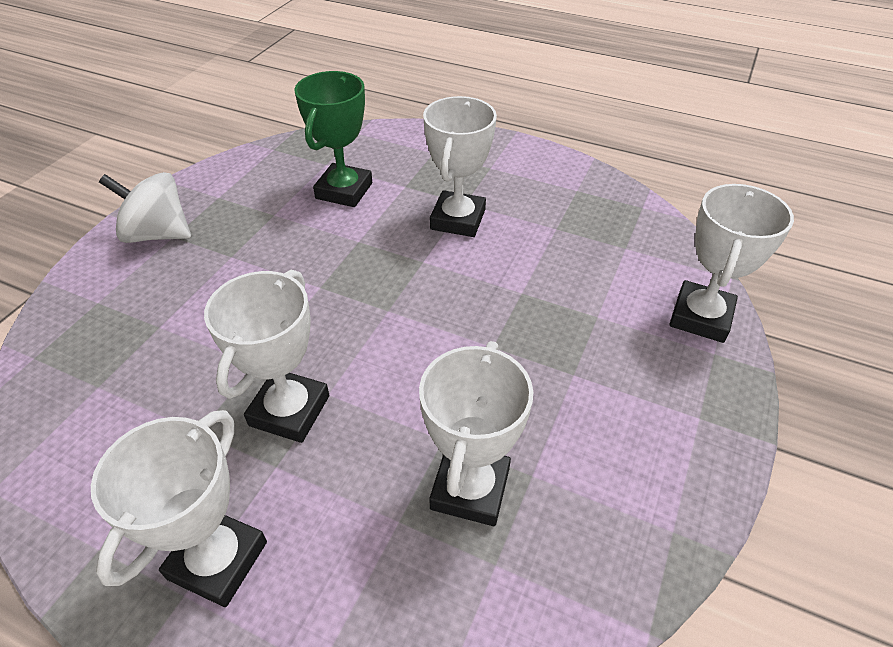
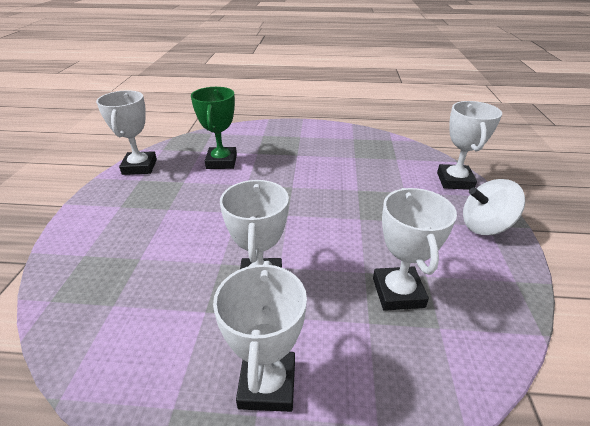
camera: 20 degrees left, 10 degrees down
white spinning top [99,172,191,243] -> white spinning top moved to [463,179,525,235]
white trophy [423,96,497,237] -> white trophy moved to [96,90,157,175]

